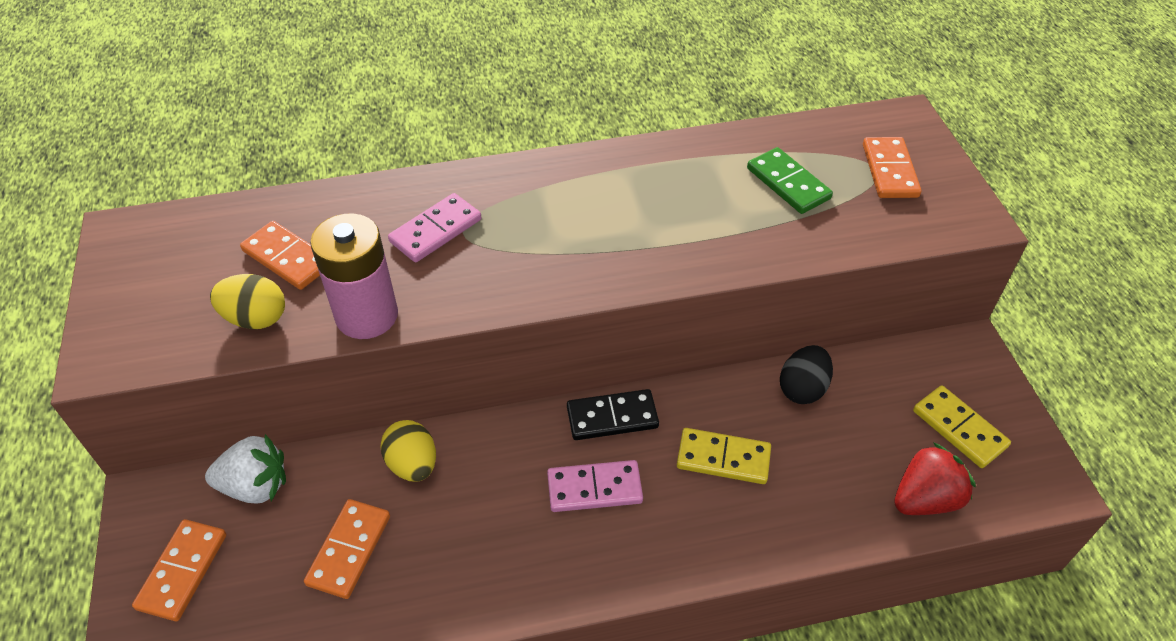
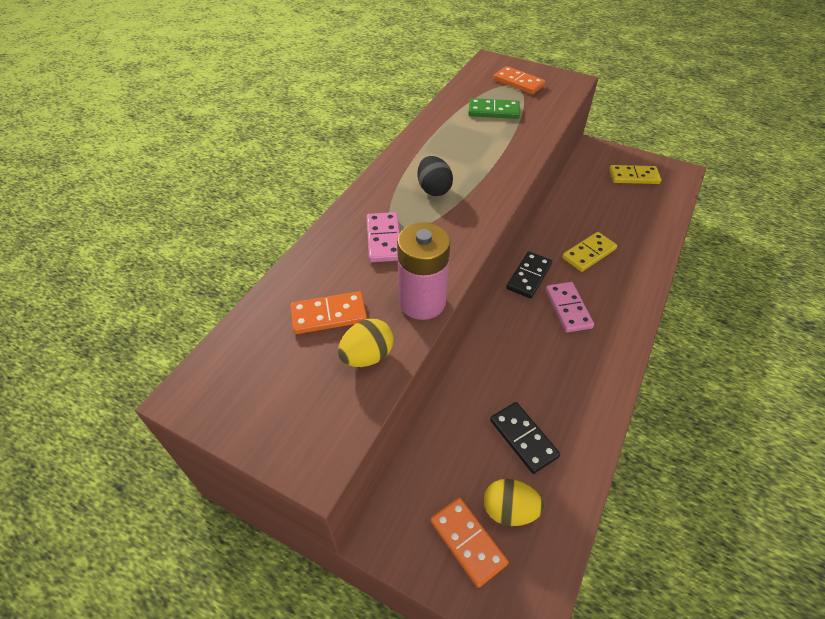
camera: 50 degrees left, 0 degrees up
white strawberry [205,434,286,503] -> none
orange domino [304,499,390,599] -> black domino [490,402,560,474]
yellow egg [380,420,436,482] -> yellow egg moved to [484,479,544,526]
pink domino [547,460,643,512] -> pink domino turned 45 degrees counterclockwise [546,282,594,333]
black egg [780,345,833,404] -> black egg moved to [417,156,453,196]
red strawberry [894,442,976,515] -> none

